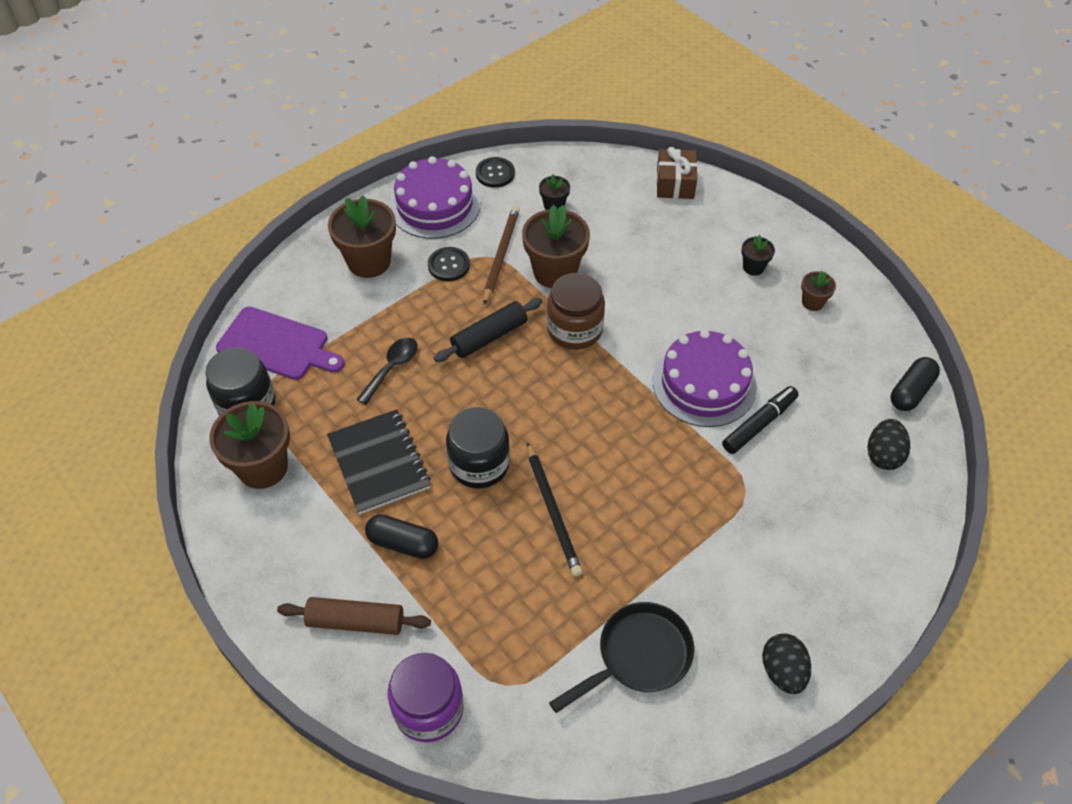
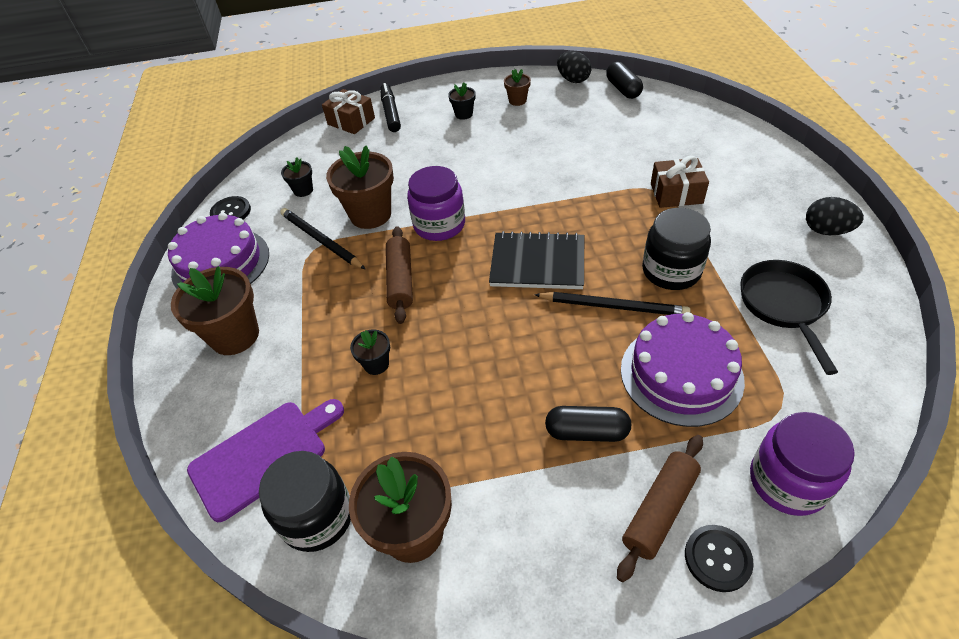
camera: 55 degrees left, 5 degrees down
black notebook [327,409,431,514] -> black notebook moved to [489,231,584,289]
black spoon [356,337,418,405] -> black flower pot [350,329,390,375]
black capsule [365,514,438,559] -> black capsule turned 45 degrees clockwise [545,406,631,442]
black button [428,247,470,281] -> black button moved to [685,525,754,592]
black rolling pin [434,298,542,362] -> brown rolling pin [386,226,413,324]
black jar [446,407,510,489] -> black jar moved to [642,208,711,290]
brown pencil [483,206,520,305] -> black pencil [280,208,365,269]
brown jar [547,273,605,350] -> purple jar [407,166,465,241]
purple cake [653,329,757,427] -> purple cake moved to [621,312,745,427]
black marker [722,386,799,454] -> black marker moved to [380,83,401,132]
black egg [867,419,910,470] -> black egg moved to [557,51,591,83]
none -> brown gift [651,156,709,208]

